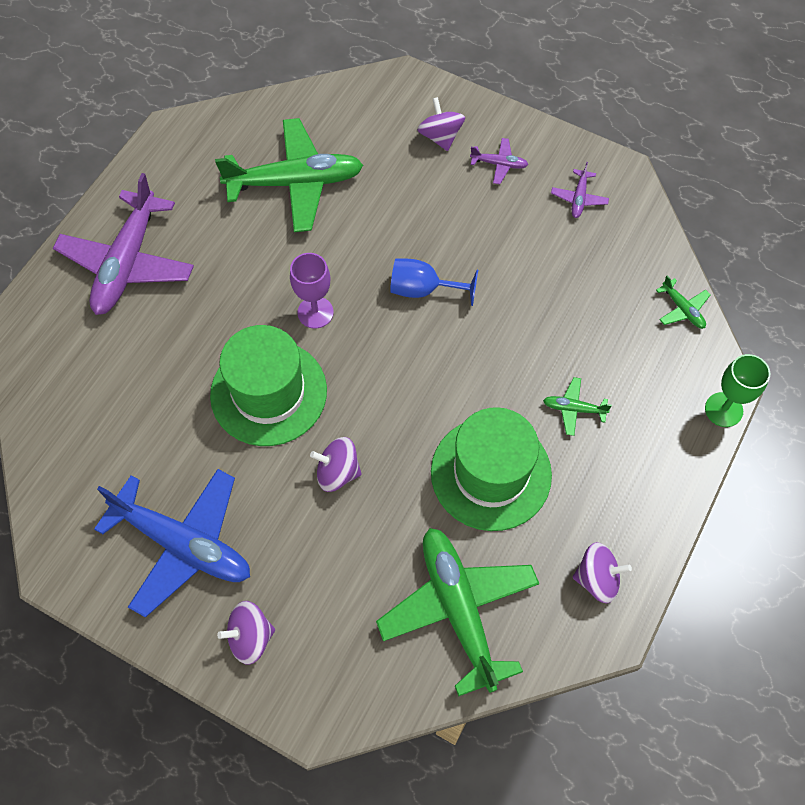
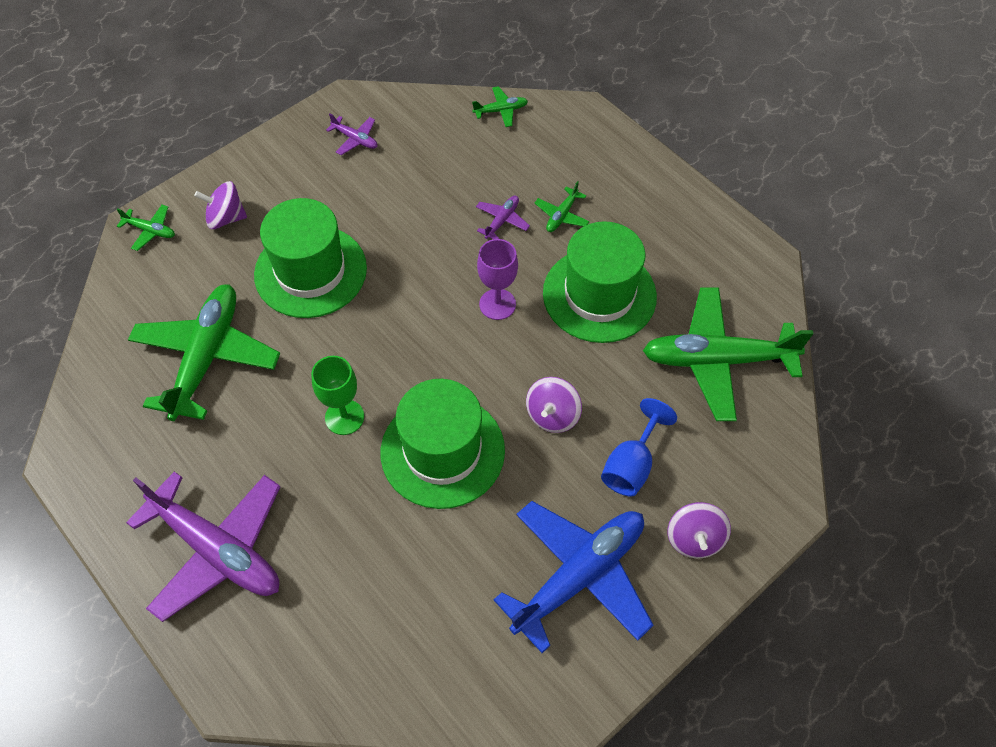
camera: 70 degrees left, 5 degrees down
purple goblet [290,253,334,329] -> purple goblet moved to [477,239,518,320]
blue goblet [390,258,478,306] -> blue goblet moved to [601,398,677,496]
purple plane [470,138,529,184] -> purple plane moved to [476,196,530,239]
purple spinning top [573,542,632,603] -> none
green goblet [705,354,770,427] -> green goblet moved to [311,356,364,435]
none -> green plane [116,205,175,251]
none -> green hat [254,198,367,318]

